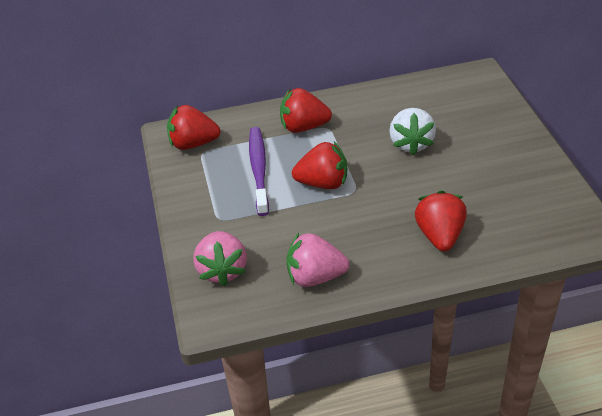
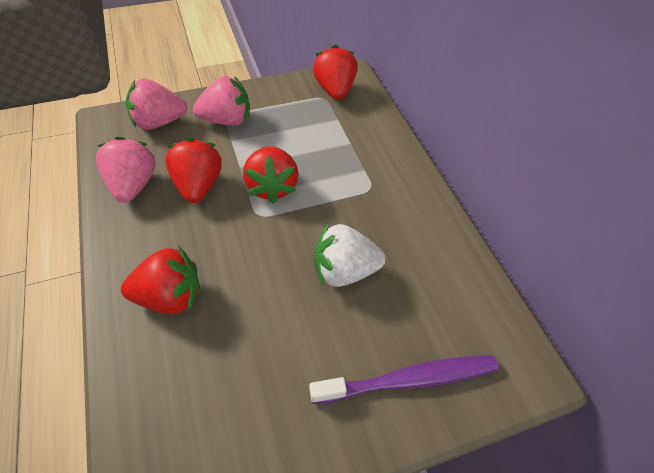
camera: 80 degrees right, 10 degrees up
purple toothbrush [249,127,269,216] -> purple toothbrush moved to [309,355,499,404]
red strawberry [280,88,332,133] -> red strawberry moved to [165,137,222,203]
none -> pink strawberry [193,76,250,126]

